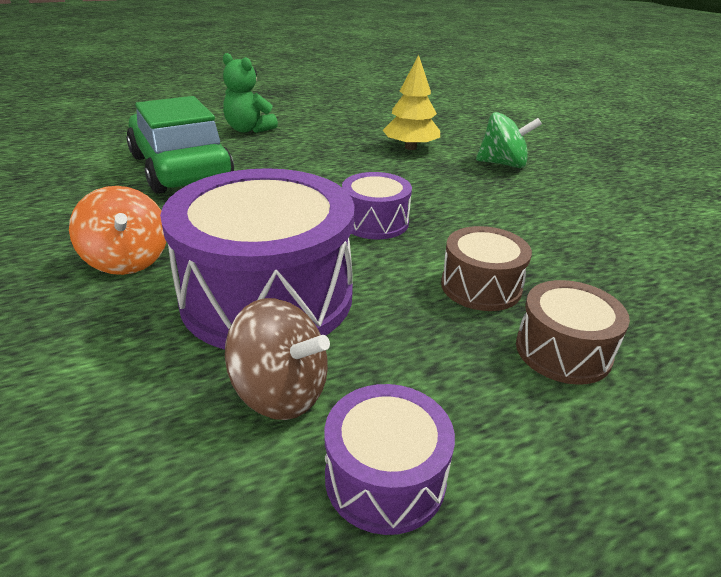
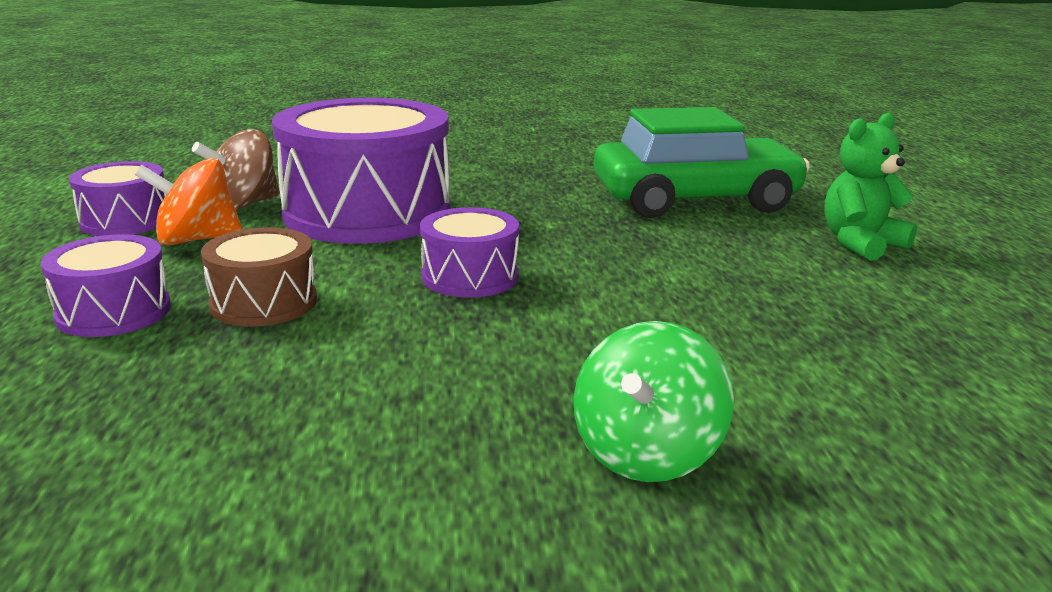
camera: 110 degrees right, 10 degrees down
orange spinning top [69,186,166,275] -> orange spinning top moved to [135,158,243,246]
yellow tree [383,55,440,150] -> none
brown drum [516,280,630,385] -> purple drum [41,234,171,337]

